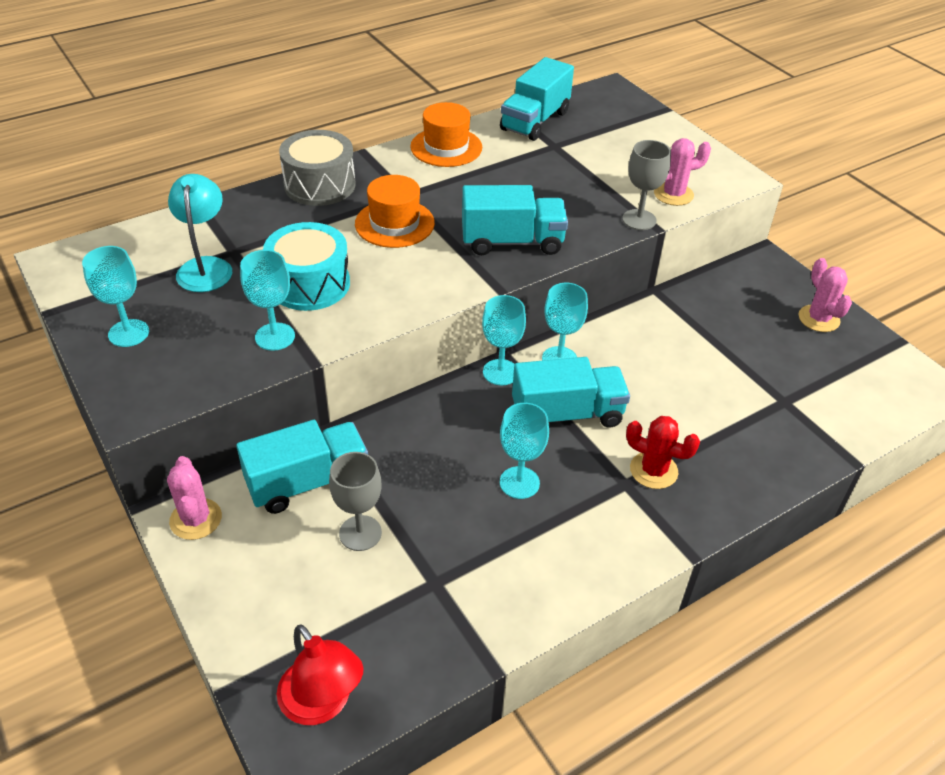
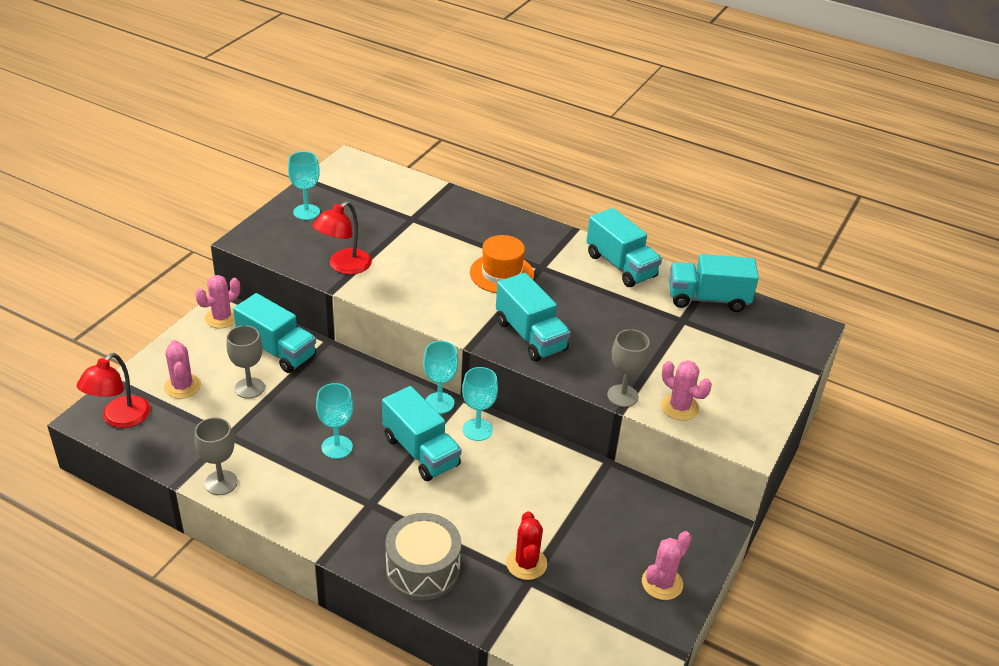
camera: 60 degrees right, 5 degrees down
turquoise lamp [168,174,232,292] -> none
turquoise goblet [240,250,295,351] -> red lamp [313,201,372,274]
turquoise drum [263,222,350,311] -> none
grey drum [279,130,356,206] -> grey drum moved to [385,513,461,600]
orange hat [410,102,482,167] -> turquoise truck [586,208,662,287]
red cactus [626,416,700,489] -> red cactus moved to [506,511,547,580]
none -> pink cactus [164,340,201,399]
none -> grey goblet [195,417,238,495]

